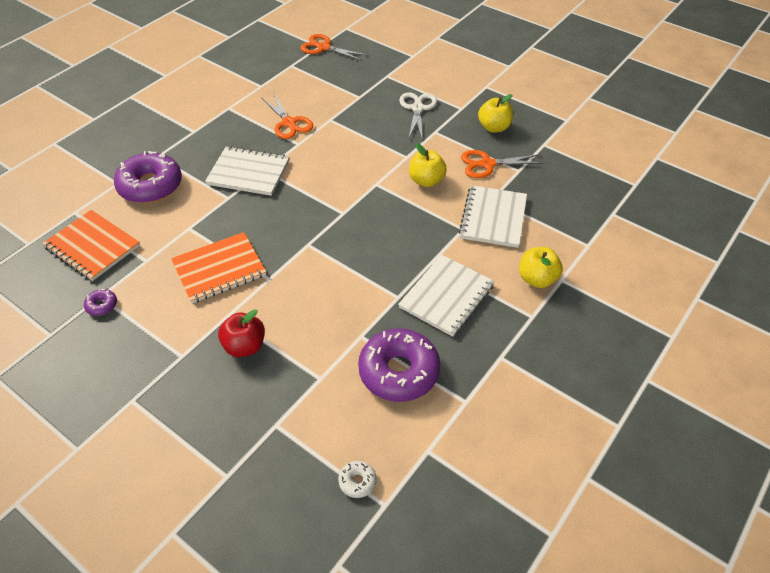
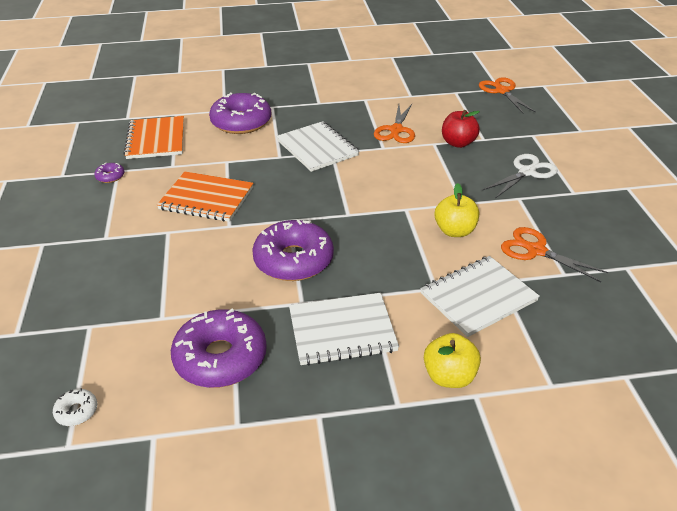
camera: 45 degrees right, 10 degrees down
red apple [218,309,265,357] -> red apple moved to [442,110,480,148]
yellow apple [478,94,513,133] -> none
none -> purple donut [252,220,334,281]

